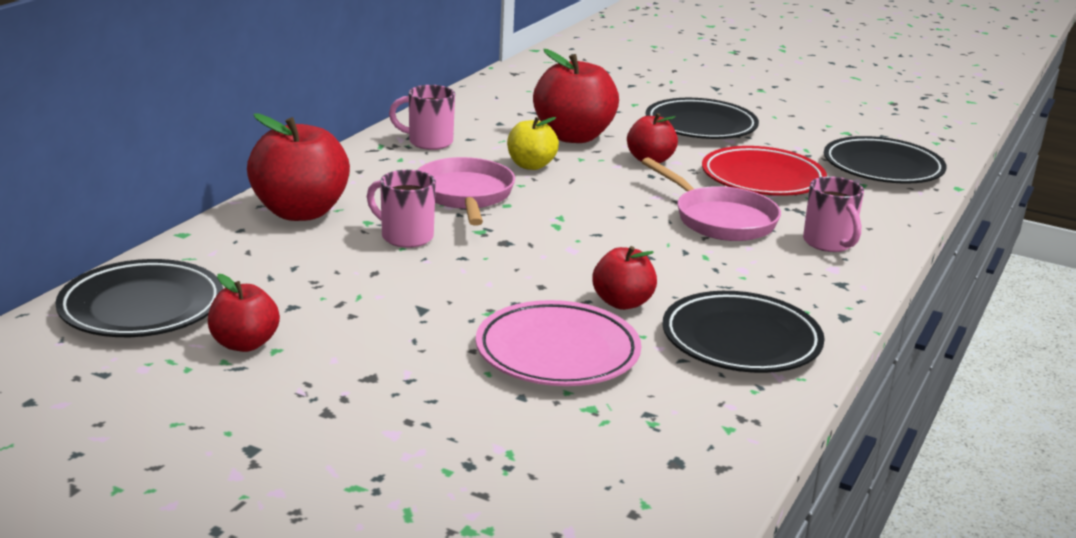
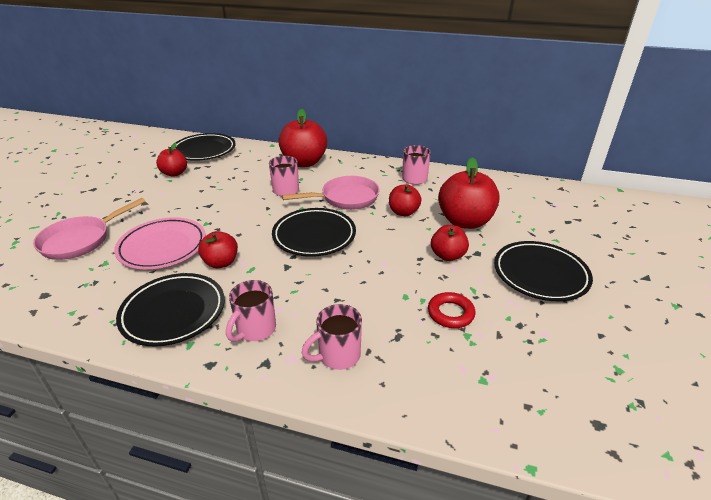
camera: 80 degrees right, 10 degrees up
yellow apple [507,117,559,170] -> red apple [389,184,422,216]
pink pan [642,158,781,241] -> pink pan moved to [33,198,146,260]
red plate [702,146,827,196] -> red ring [428,292,475,328]
black plate [824,136,947,184] -> black plate moved to [272,208,356,257]
none -> pink mug [226,280,276,342]

